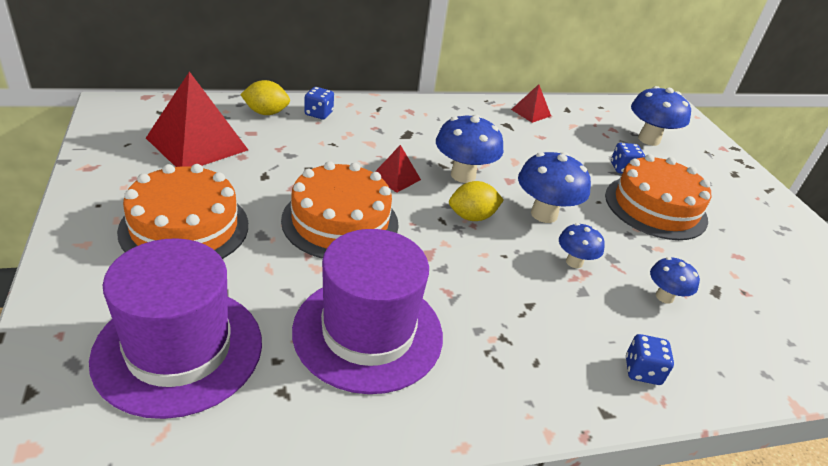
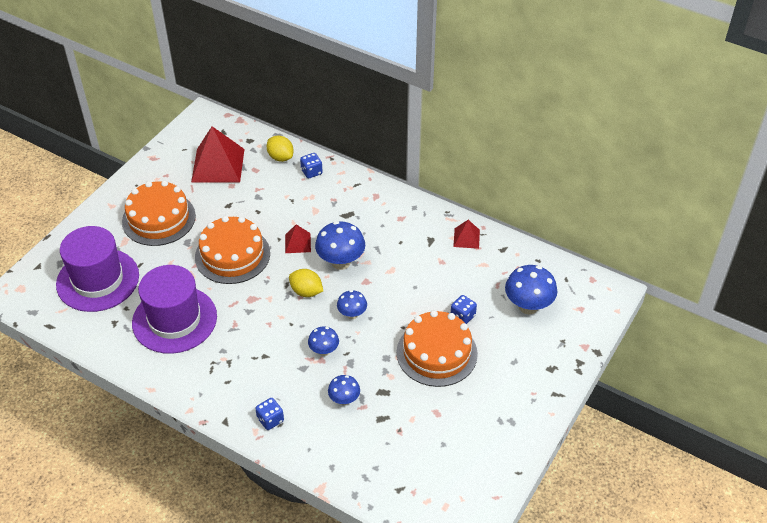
camera: 50 degrees right, 10 degrees up
blue mushroom [518,152,591,223] -> blue mushroom [337,290,367,319], size x0.58

